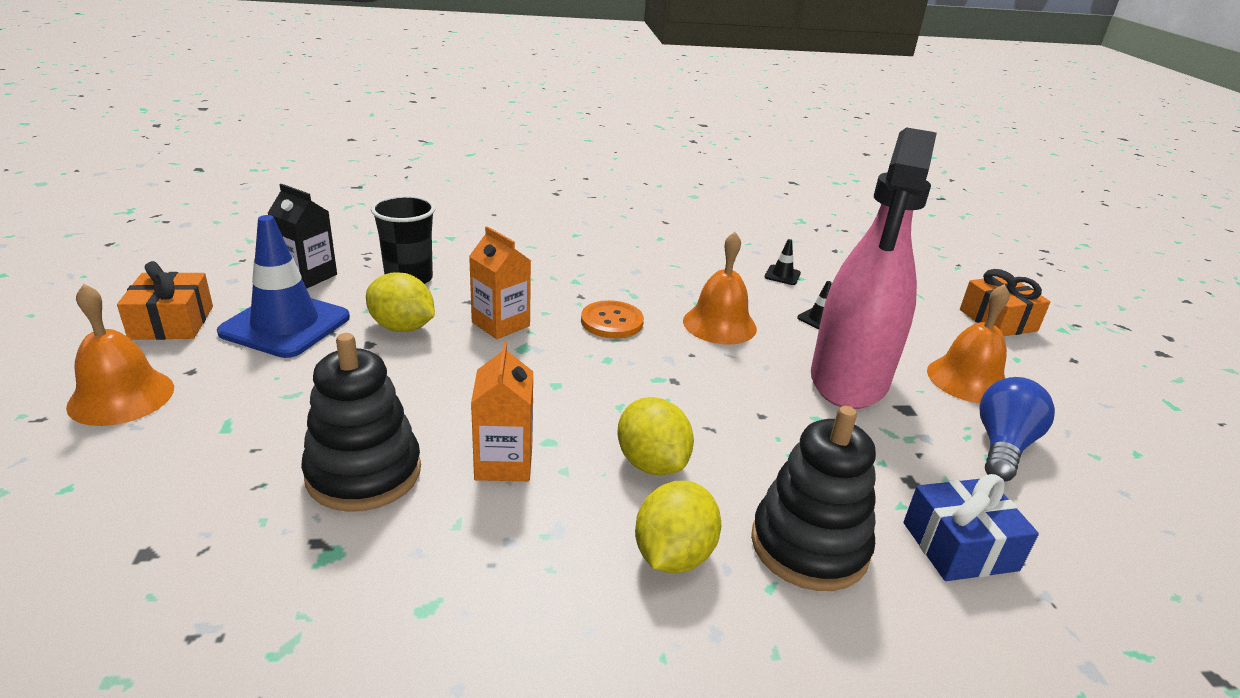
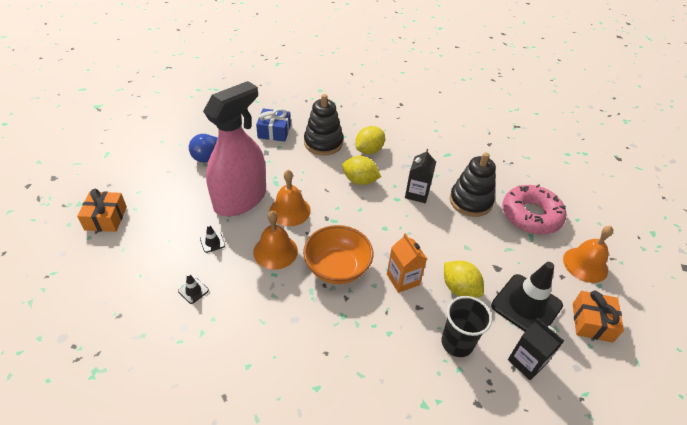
camera: 160 degrees left, 15 degrees up
blue traffic cone [217,215,350,358] -> black traffic cone [491,262,563,332]
orange carton [471,342,533,481] -> black carton [405,149,436,203]
orange button [581,300,644,338] -> orange bowl [303,225,373,284]
yellow lemon [618,397,694,475] -> yellow lemon turned 60 degrees counterclockwise [342,156,381,185]
orange bell [927,284,1010,404] -> orange bell moved to [269,170,311,226]
none -> pink donut [502,184,566,235]

